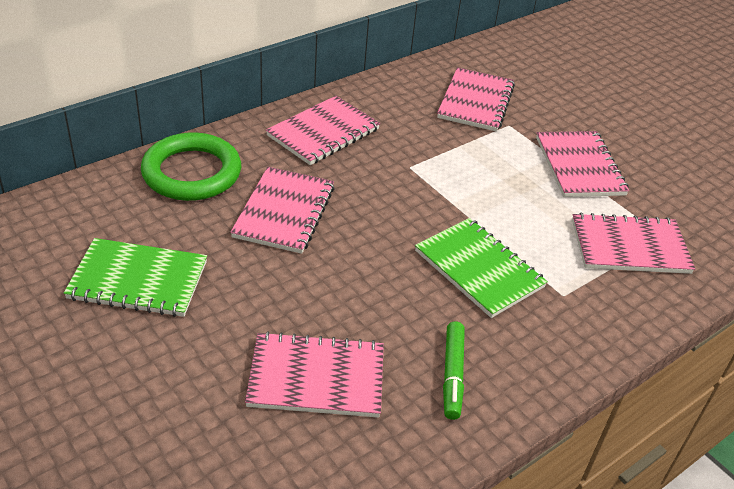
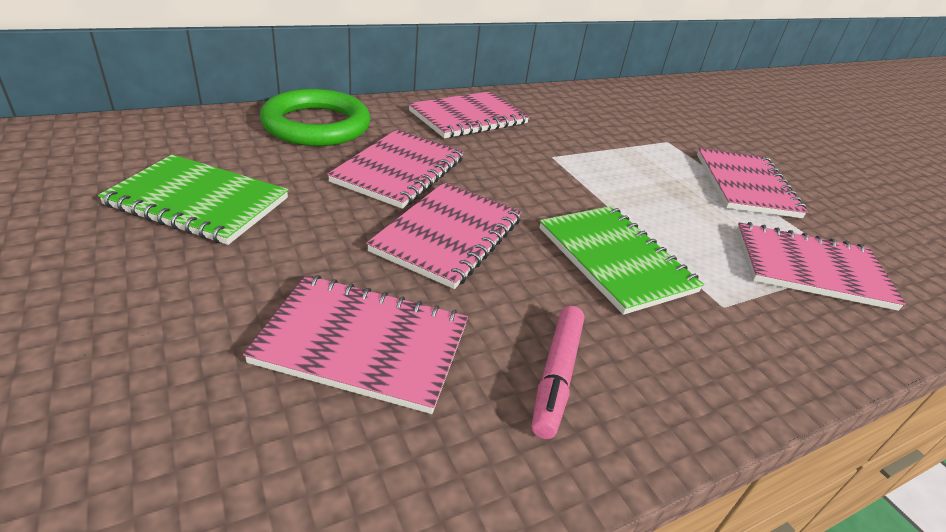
camera: 10 degrees right, 5 degrees down
pink notebook [437,67,515,132] -> pink notebook moved to [366,182,522,289]
green marker [443,322,465,420] -> pink marker [531,306,584,439]

